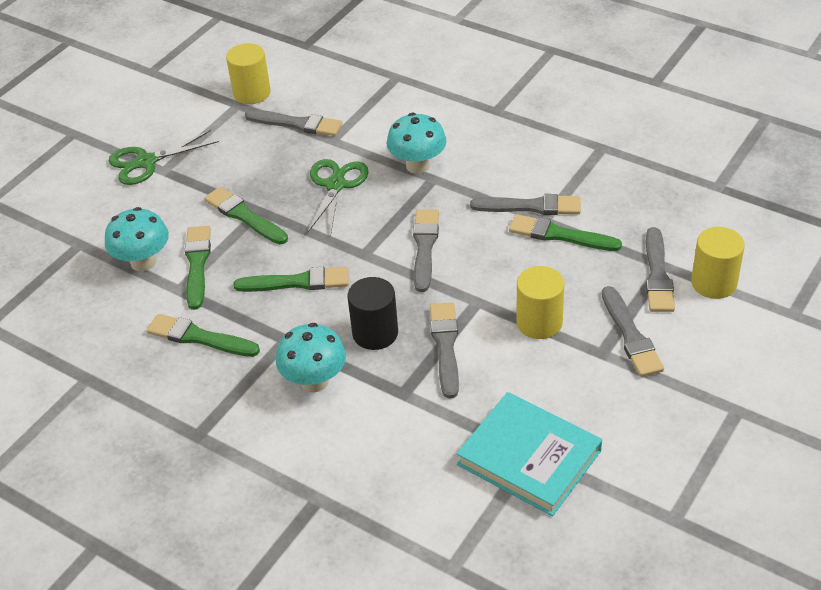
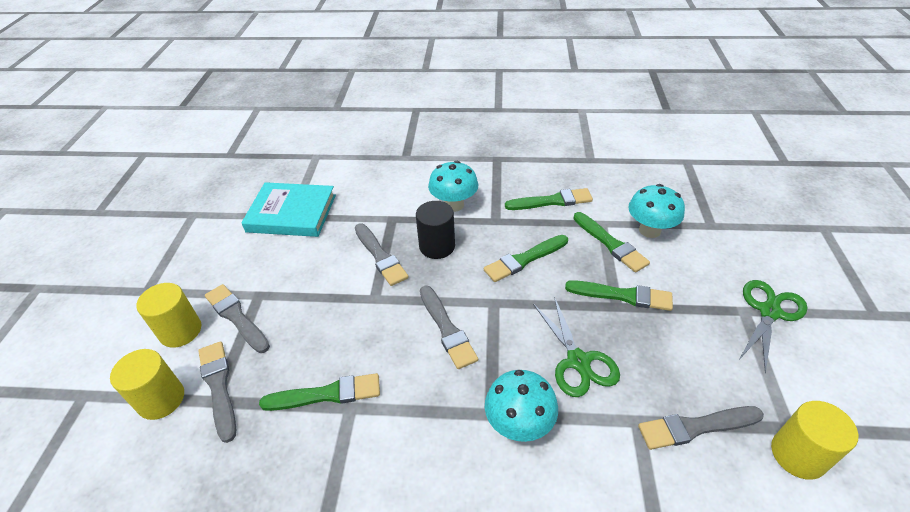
camera: 150 degrees right, 0 degrees up
grey brush [470,194,581,215] -> none
yellow cylinder [516,266,564,339] -> yellow cylinder moved to [136,283,201,348]

